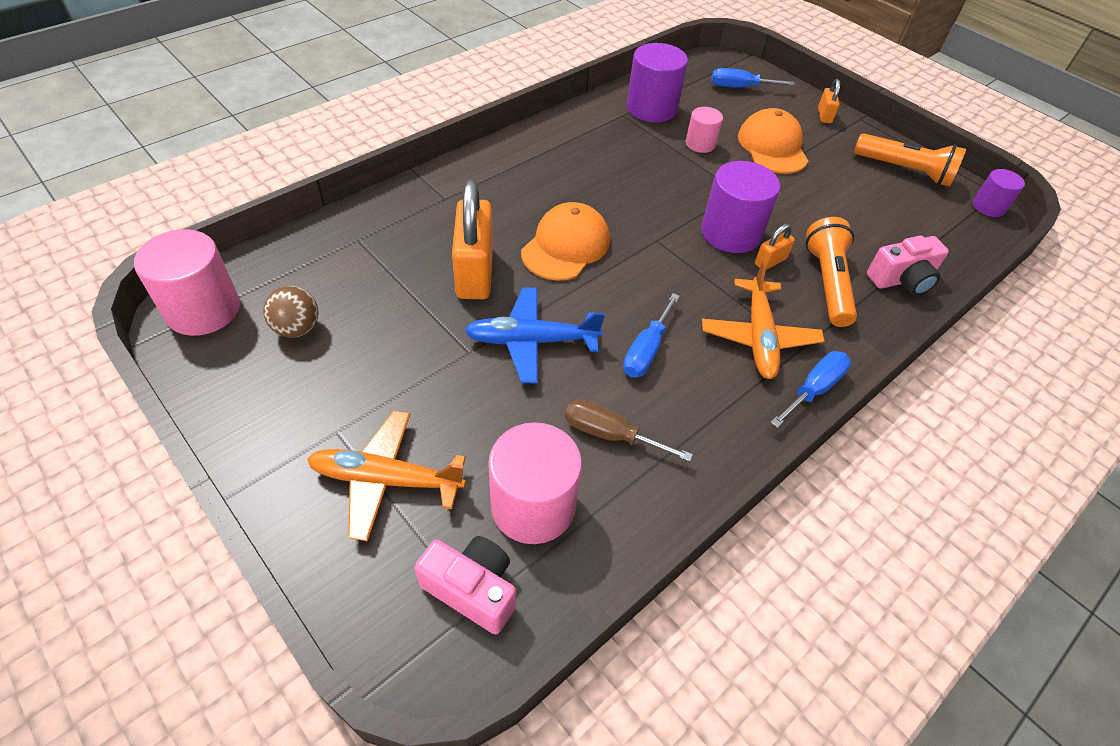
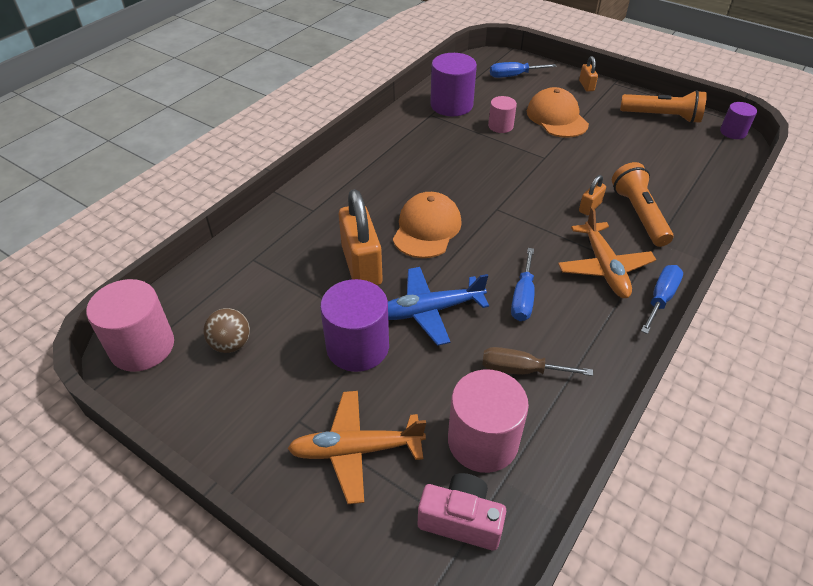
camera: 10 degrees left, 5 degrees down
purple cylinder [701,161,780,253] -> purple cylinder moved to [320,279,389,372]
pink camera [867,236,949,296] -> none

